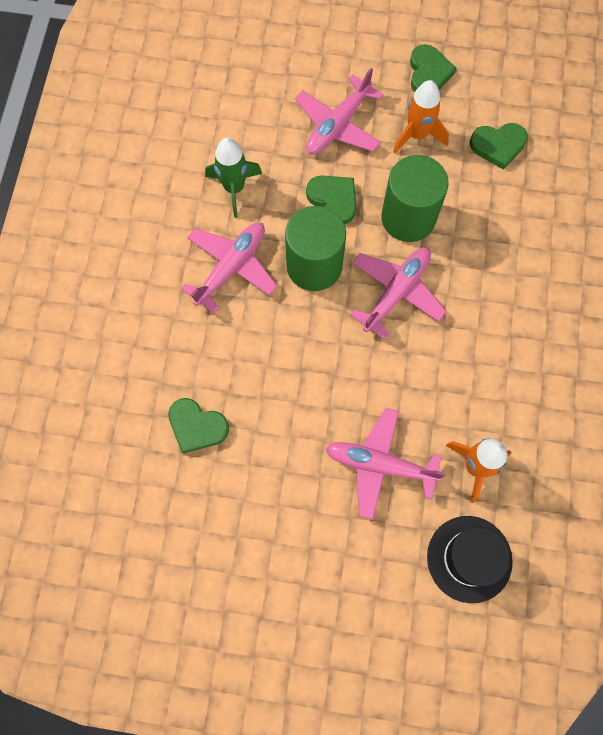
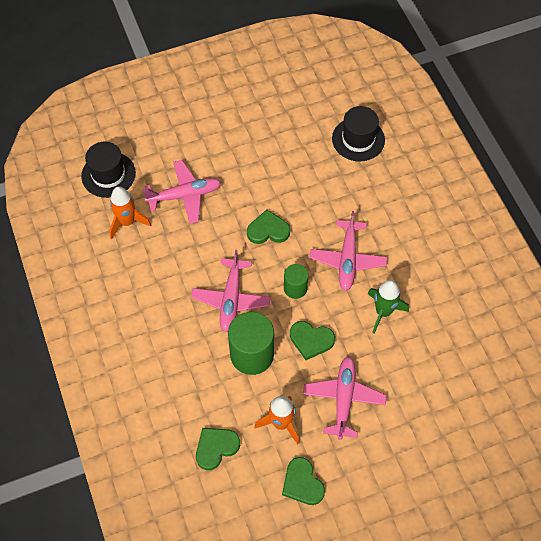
camera: 150 degrees right, 10 degrees down
green heart [168,398,229,453] -> green heart moved to [247,210,290,244]
green cylinder [285,206,346,291] -> green cylinder [284,264,308,299], size x0.56
none -> black hat [332,106,385,161]

